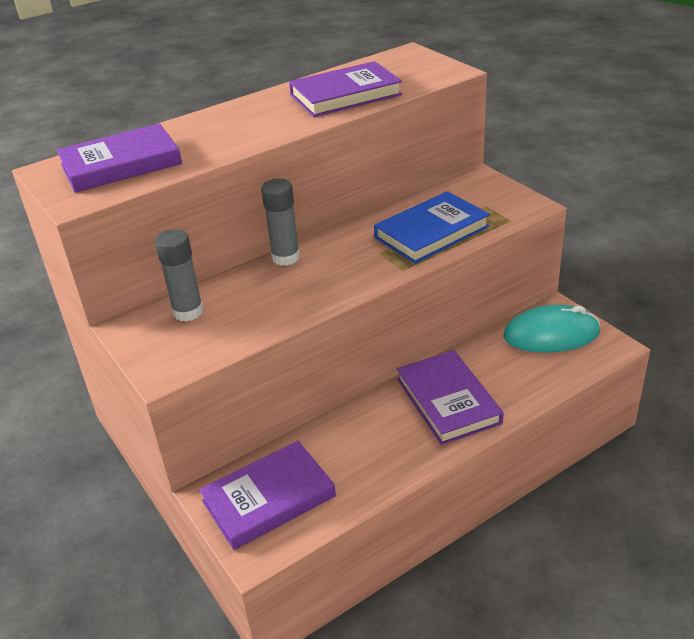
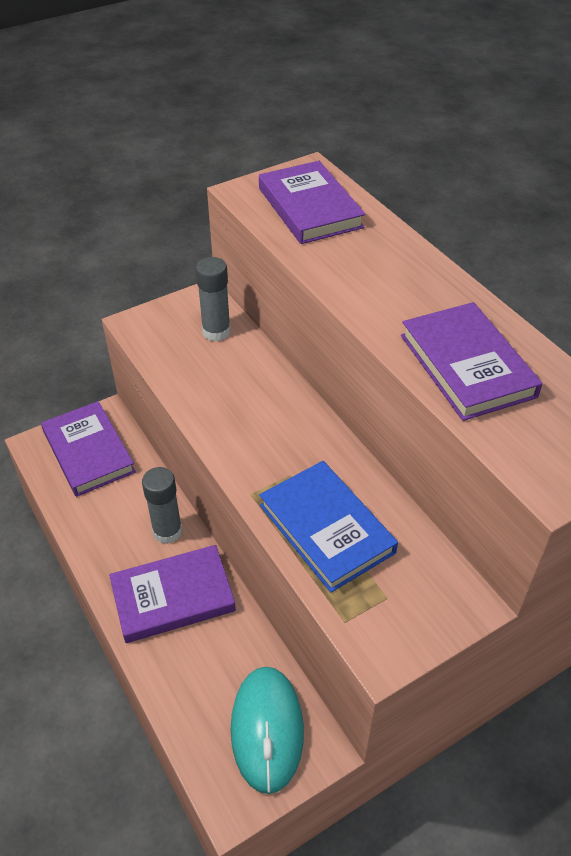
camera: 90 degrees right, 10 degrees up
grey glue stick [261,179,300,266] -> grey glue stick moved to [142,467,182,544]

